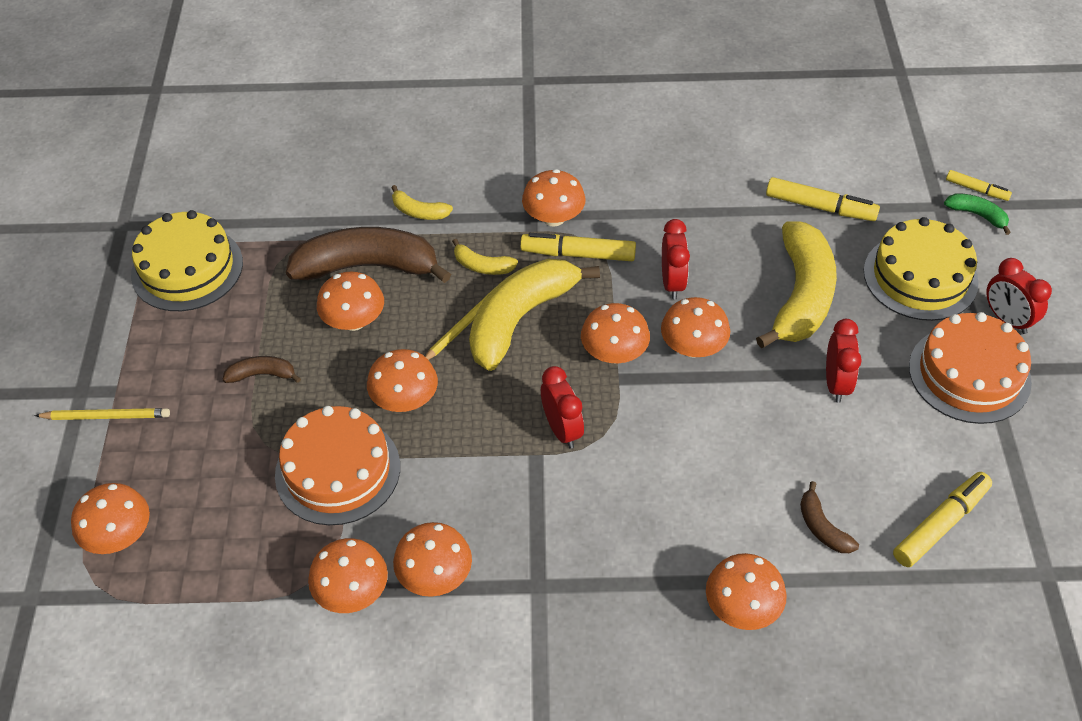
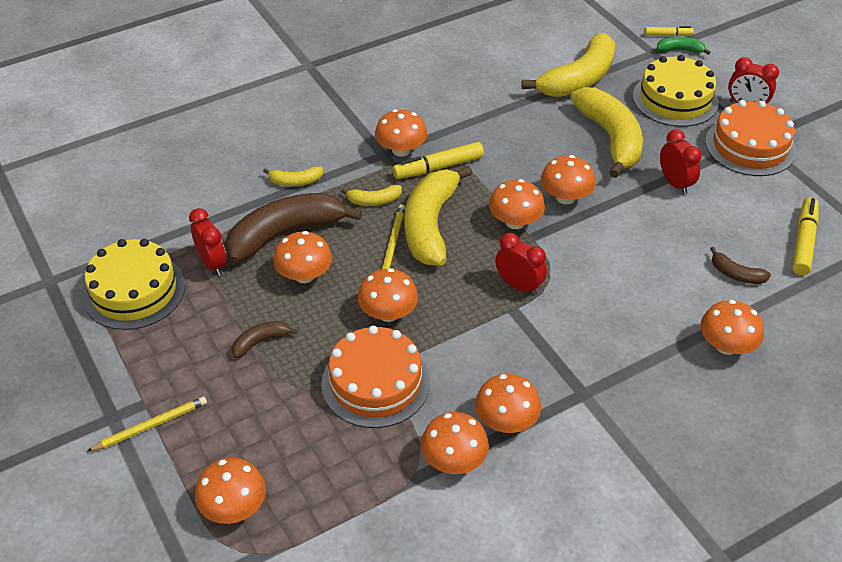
camera: 30 degrees left, 5 degrees down
red clock [662,219,690,299] -> red clock moved to [189,208,227,276]
yellow marker [766,177,880,221] -> yellow banana [522,33,615,97]

